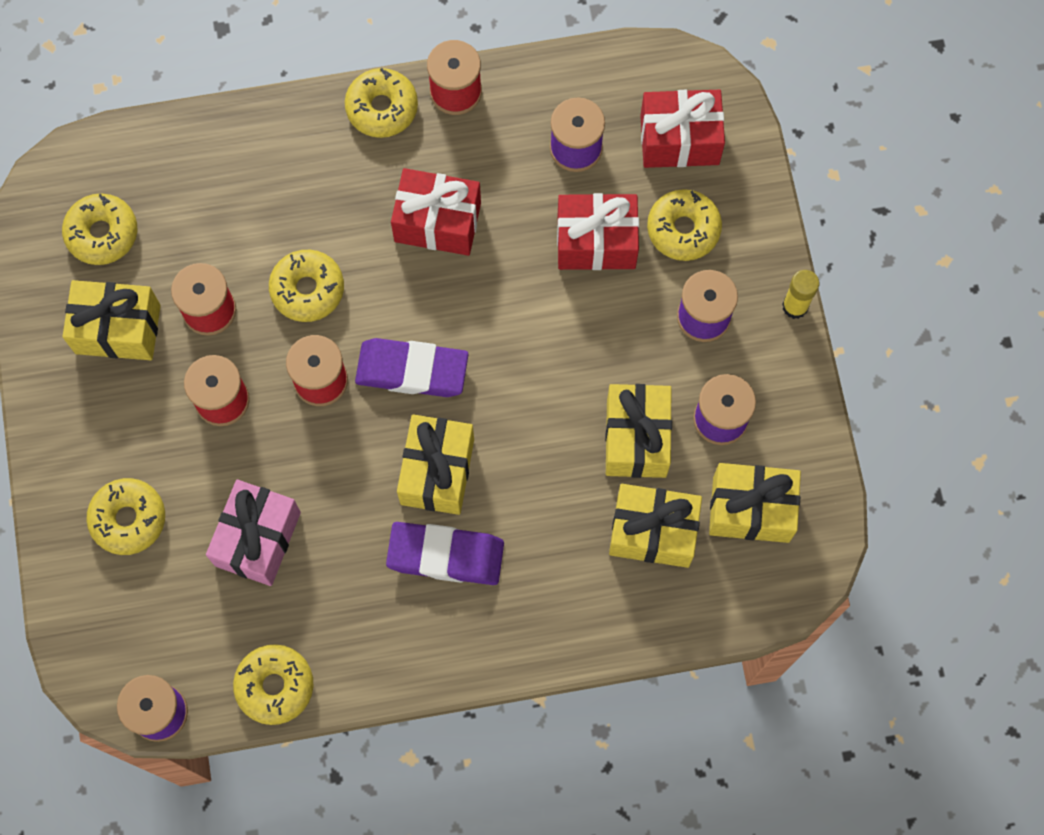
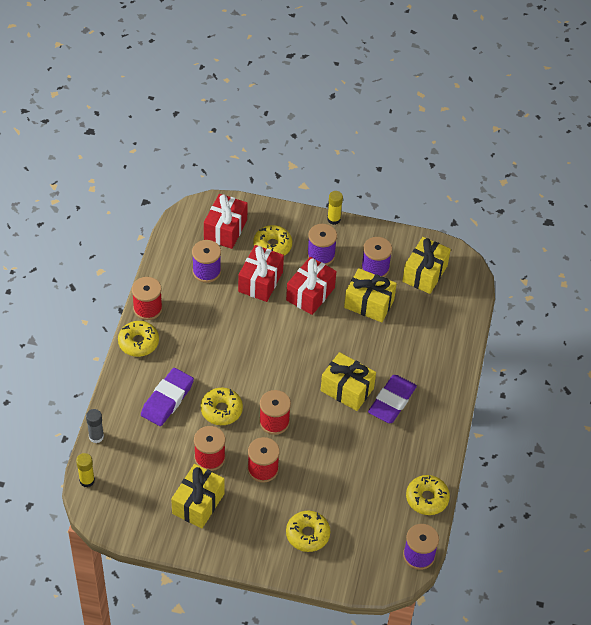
camera: 70 degrees left, 20 degrees down
yellow donut [62,194,137,265] -> none
pink gift [206,480,301,586] -> none
purple eraser [355,338,468,397] -> purple eraser moved to [141,368,194,426]
red gift [391,168,481,256] -> red gift moved to [286,257,336,315]
yellow gift [609,484,702,568] -> none
none -> yellow glue stick [76,453,95,487]
none -> grey glue stick [86,409,104,443]

